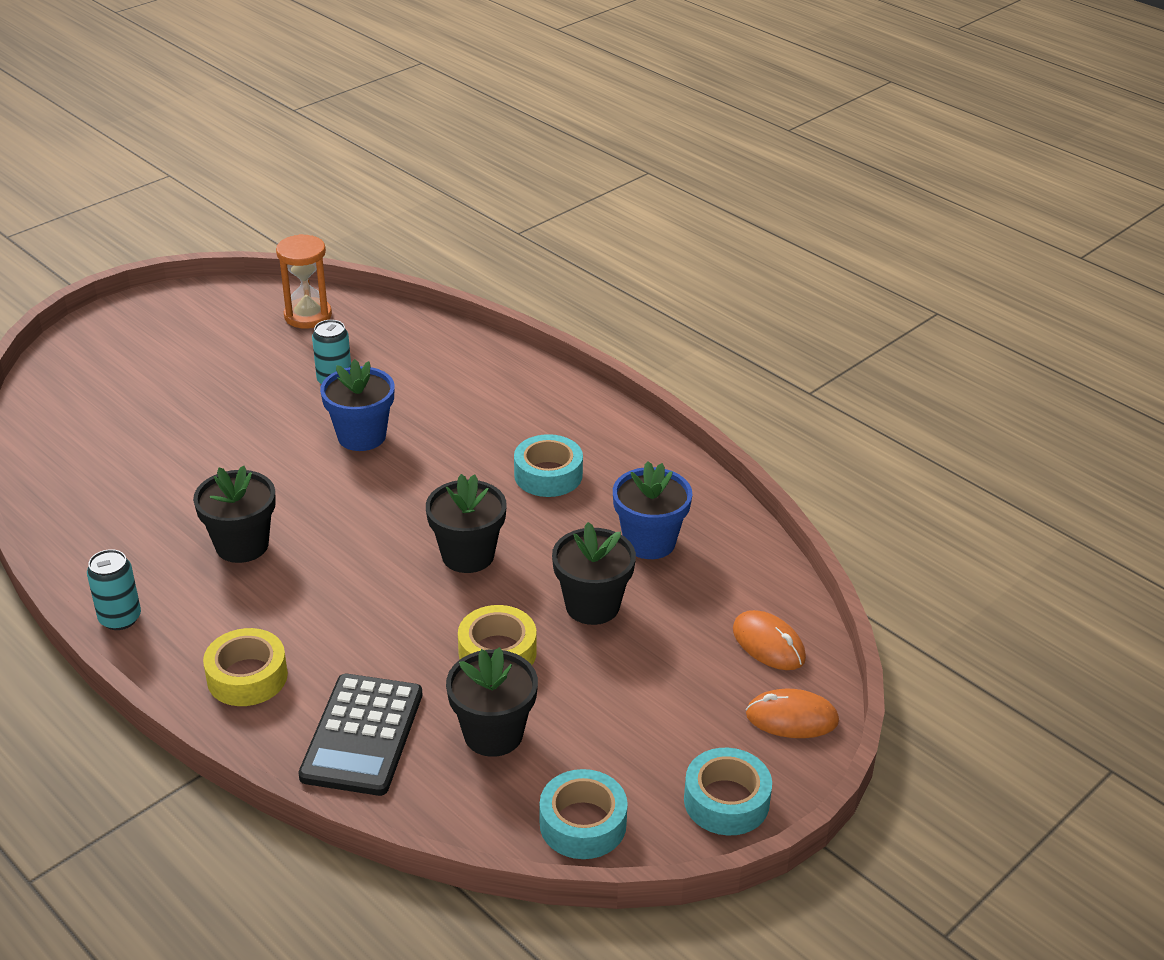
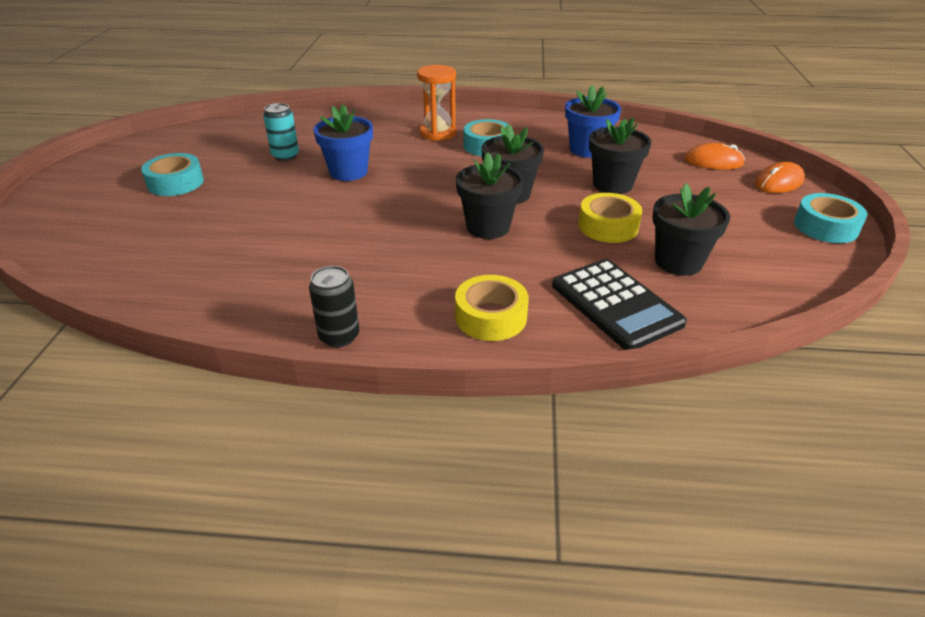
camera: 40 degrees left, 0 degrees up
turquoise can [87,549,141,630] -> black can [309,266,359,347]
black flower pot [193,466,276,563] -> black flower pot moved to [456,152,524,239]
orange hourglass [276,234,332,329] -> orange hourglass moved to [417,65,457,141]
turquoise tape [540,769,628,859] -> turquoise tape moved to [141,153,204,196]

